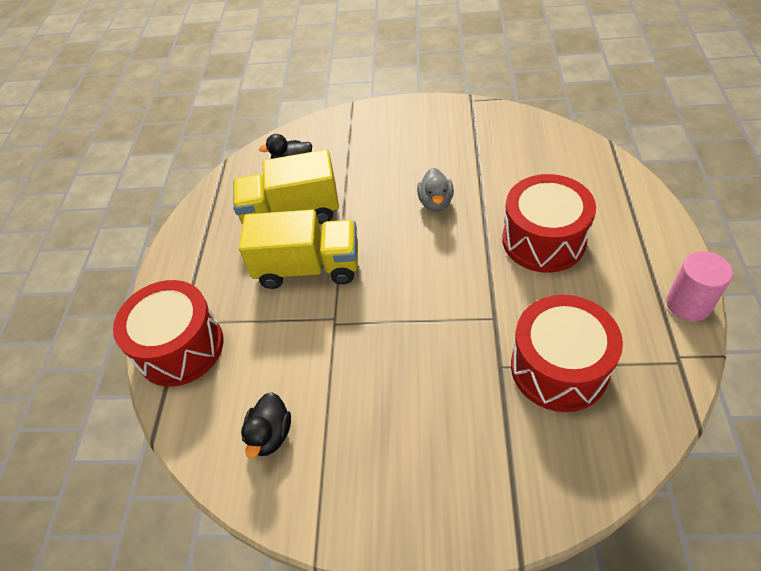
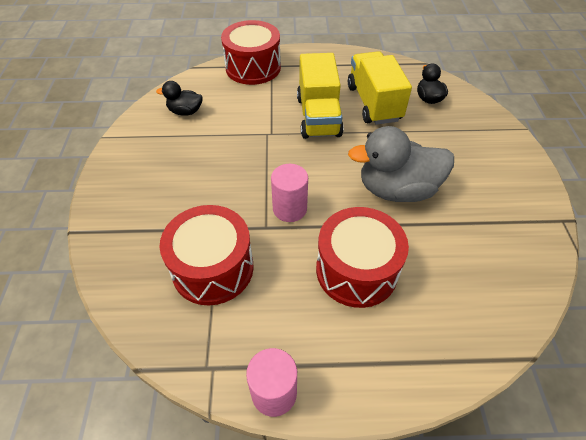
camera: 80 degrees right, 0 degrees up
grey duck [417,168,454,212] -> grey duck [348,126,454,202], size x1.96
none -> pink cylinder [271,164,308,222]

